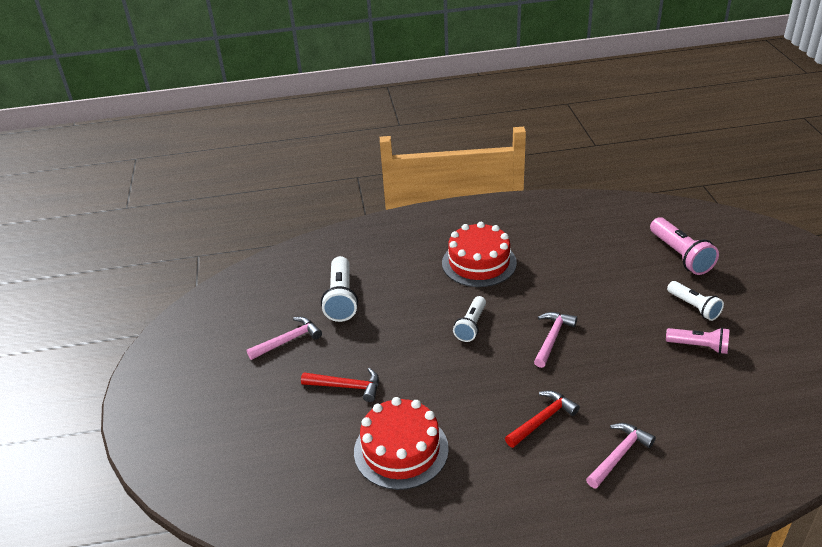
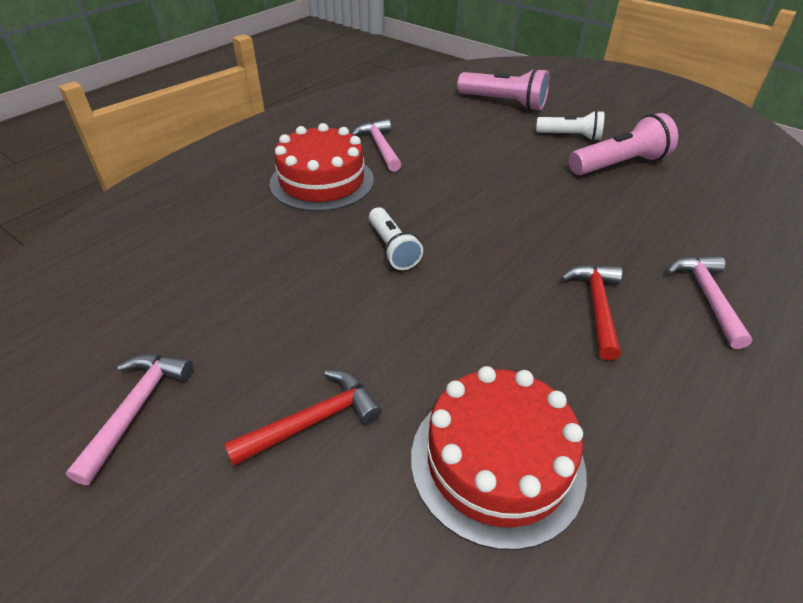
camera: 45 degrees left, 5 degrees up
white flashlight [321,256,358,322] -> none
pink hammer [534,312,577,368] -> pink hammer moved to [352,119,401,172]
pink flashlight [666,327,730,354] -> pink flashlight [569,113,678,175], size x1.51

